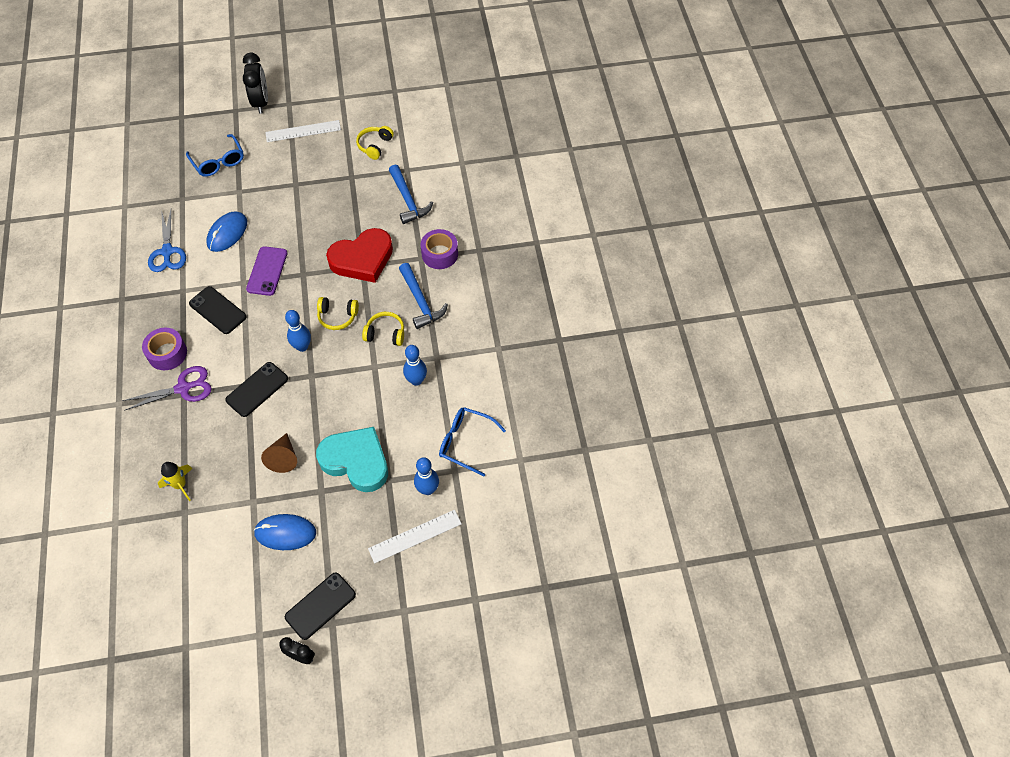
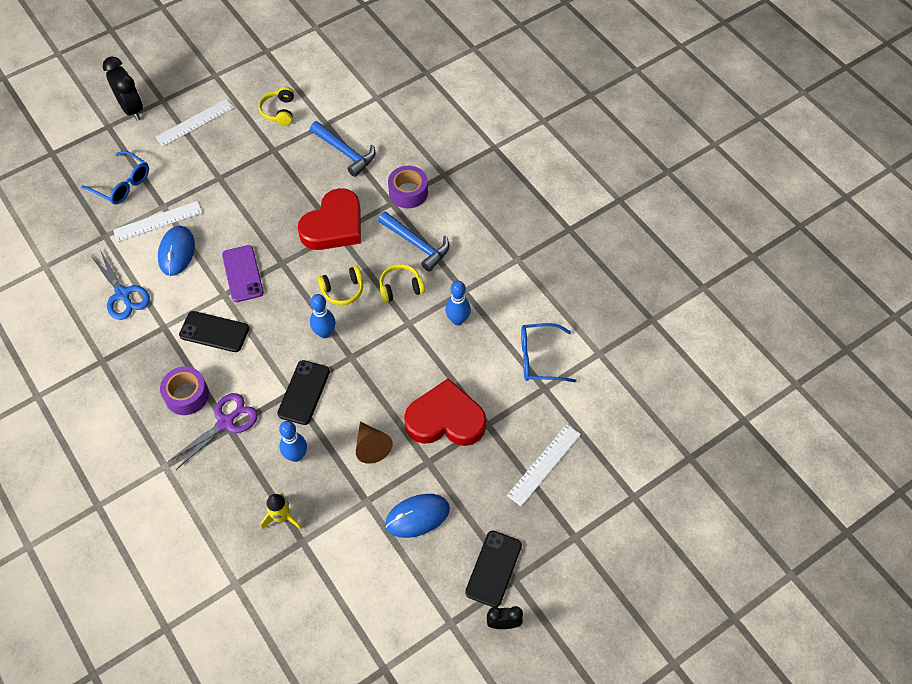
camera: 25 degrees left, 0 degrees up
turquoise heart [316,427,388,492] -> red heart [404,378,486,446]
blue bowling pin [414,457,439,495] -> blue bowling pin moved to [279,421,307,462]
none -> white ruler [113,201,203,242]

